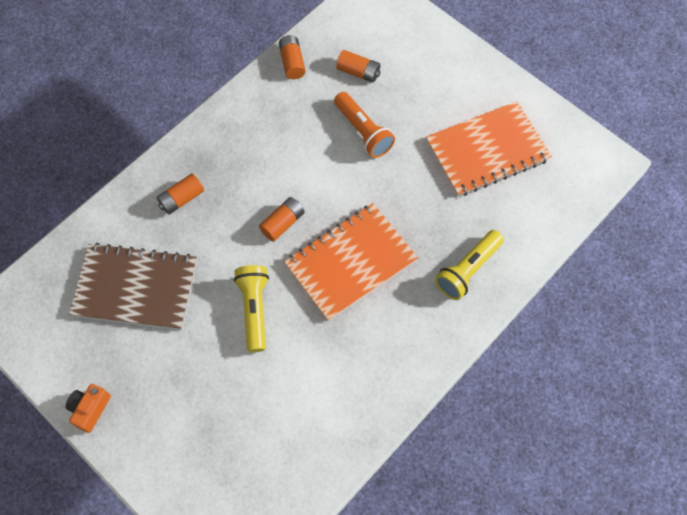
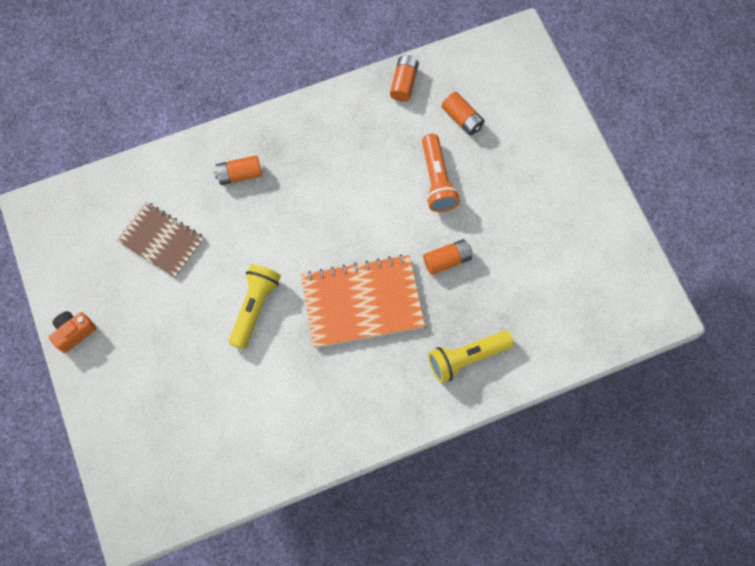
camera: 25 degrees right, 5 degrees up
brown notebook [69,243,197,330] -> brown notebook [116,202,205,278], size x0.67
orange battery [259,197,304,242] -> orange battery moved to [423,239,472,275]
orange notebook [426,101,552,197] -> none

